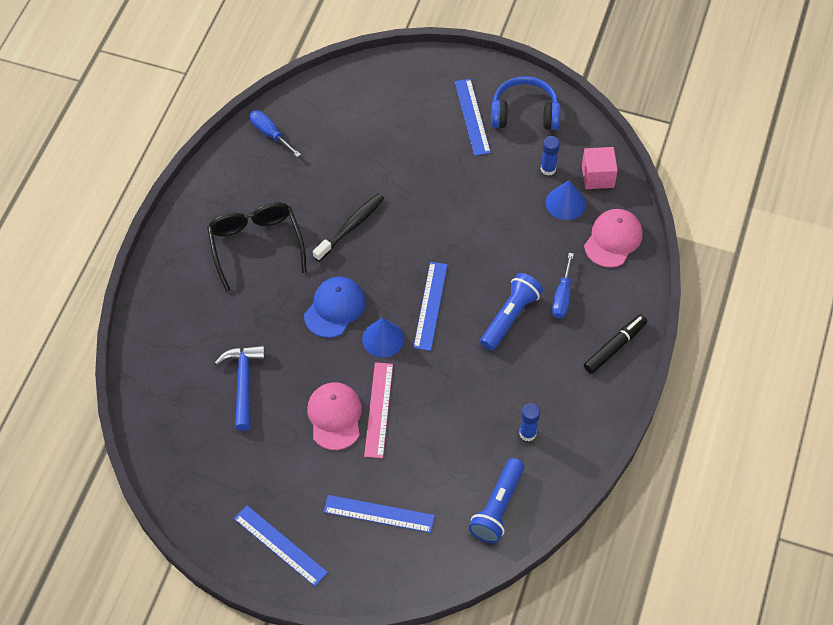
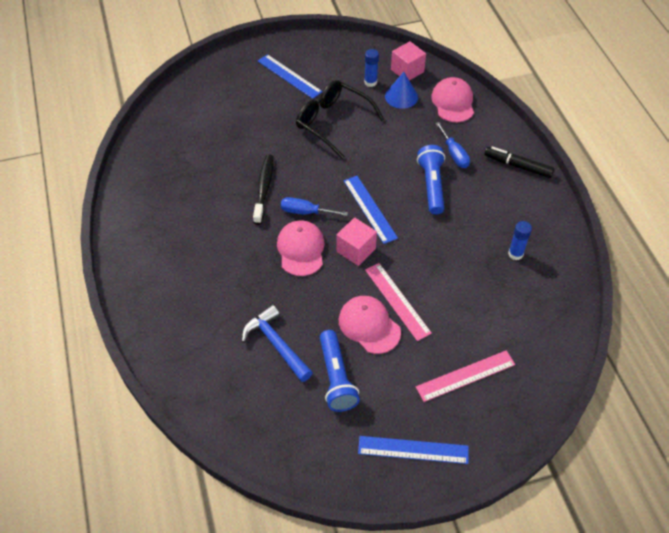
camera: 35 degrees left, 5 degrees down
black glasses [207,202,307,292] -> black glasses moved to [296,80,384,159]
blue screwdriver [249,110,301,157] -> blue screwdriver moved to [281,197,348,216]
blue cap [304,277,366,338] -> pink cap [277,220,325,276]
blue ruler [324,495,435,533] -> pink ruler [416,350,515,402]
blue cone [362,318,404,358] -> pink cube [336,218,377,266]
blue flashlight [469,458,524,543] -> blue flashlight moved to [320,330,360,412]
blue headphones [491,76,560,130] -> none
black marker [584,314,647,374] -> black marker turned 75 degrees counterclockwise [485,147,555,178]

